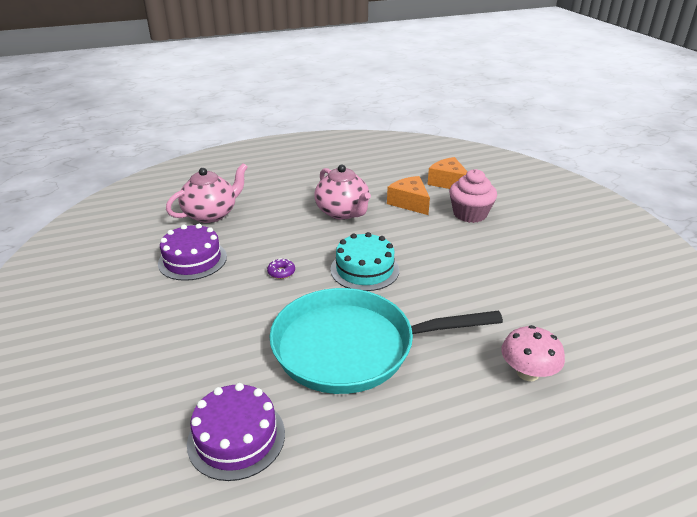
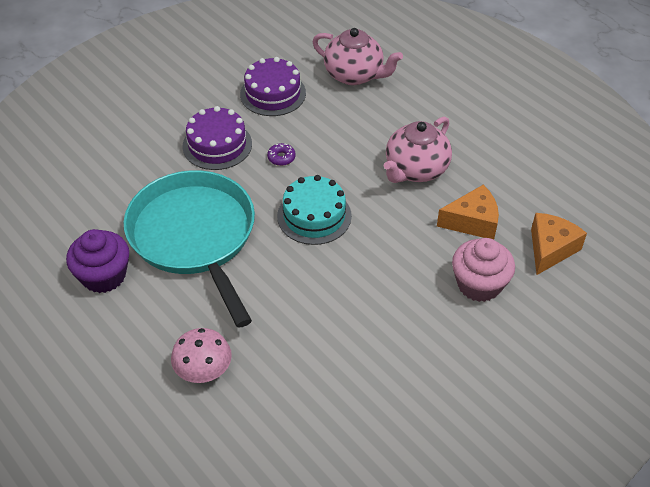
camera: 70 degrees right, 15 degrees up
purple cake [187,383,285,481] -> purple cake moved to [182,106,252,170]
orange cheese [387,176,430,215] -> orange cheese turned 45 degrees clockwise [437,185,499,240]
none -> purple cupcake [66,229,129,293]

